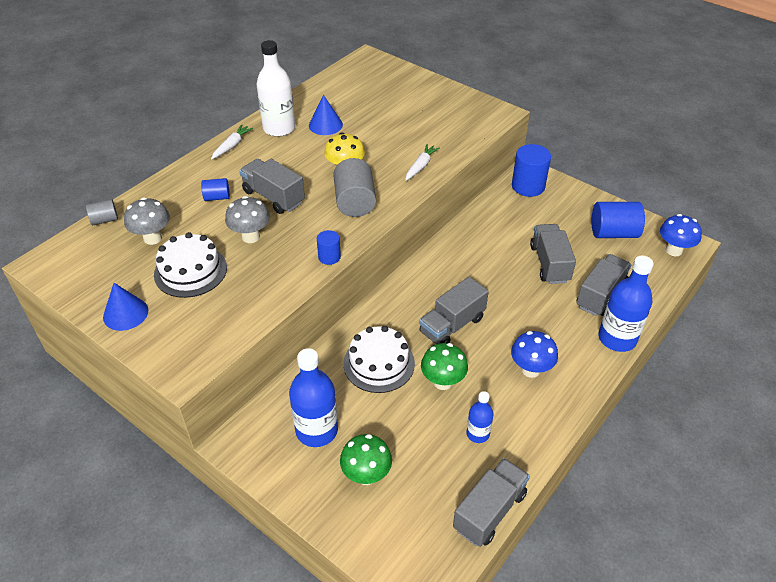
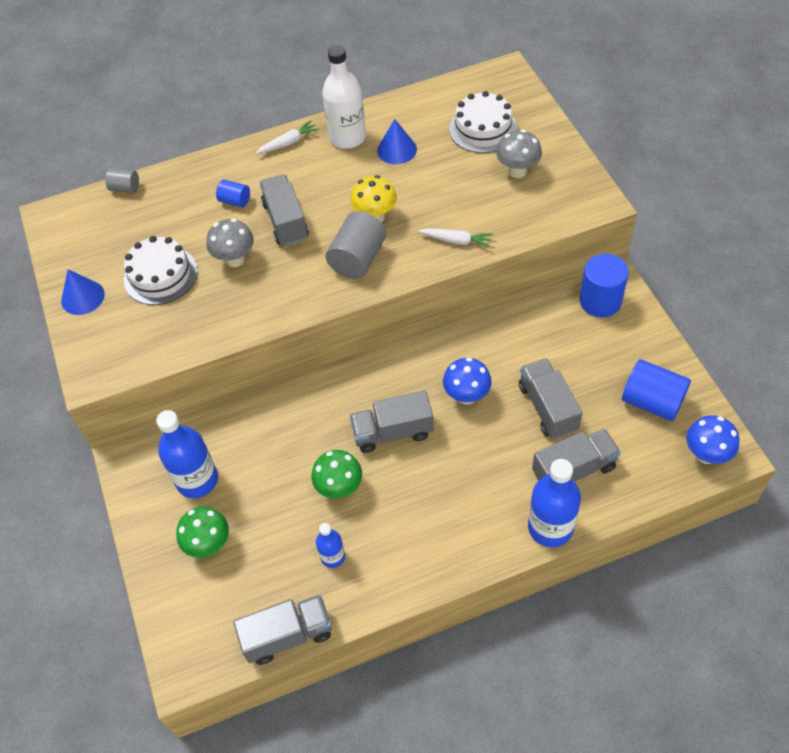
camera: 35 degrees right, 10 degrees up
grey mushroom [124,198,170,245] -> grey mushroom moved to [496,130,542,178]
blue cylinder [317,230,341,265] -> none
white cake [343,326,415,393] -> white cake moved to [449,91,517,153]
white carrot [405,144,440,181] -> white carrot turned 45 degrees clockwise [418,228,493,247]
blue mushroom [511,331,558,378] -> blue mushroom moved to [443,357,492,405]
grey truck [530,224,576,284] -> grey truck turned 45 degrees counterclockwise [519,358,582,439]

